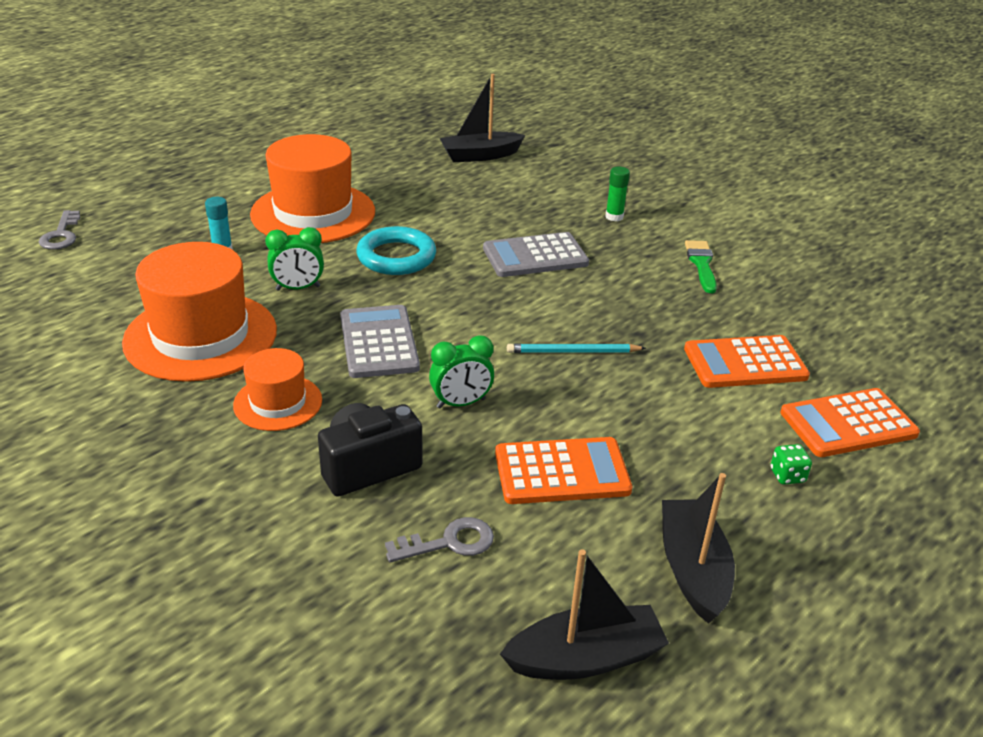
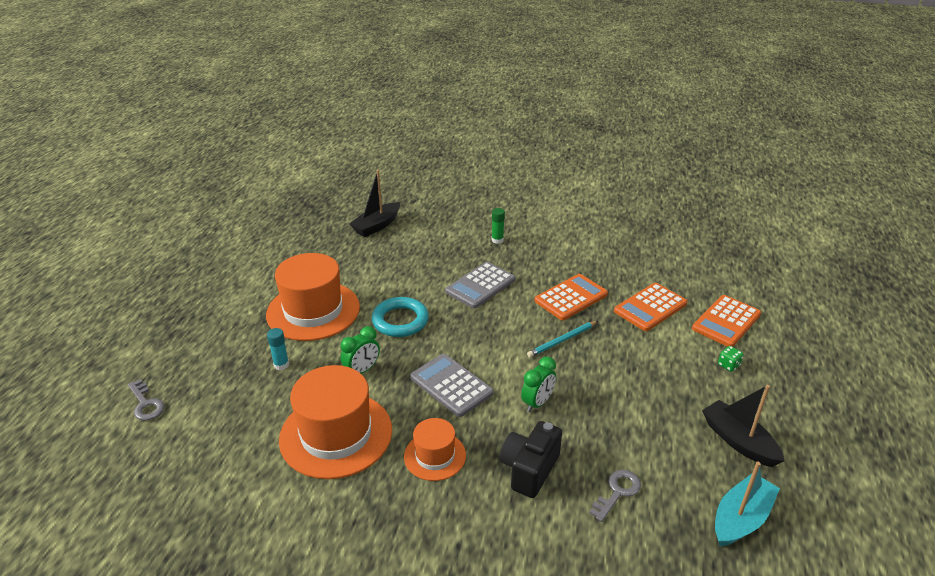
camera: 30 degrees left, 0 degrees up
orange calculator [495,437,632,504] -> orange calculator moved to [534,274,608,320]
black boat [500,549,669,680] -> turquoise boat [715,462,780,547]
green brush [685,240,717,293] -> none

